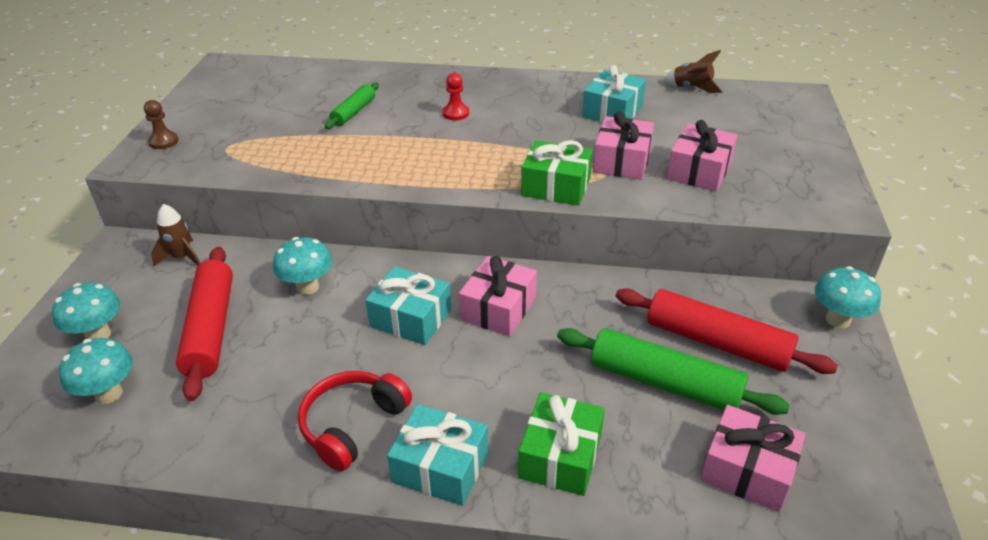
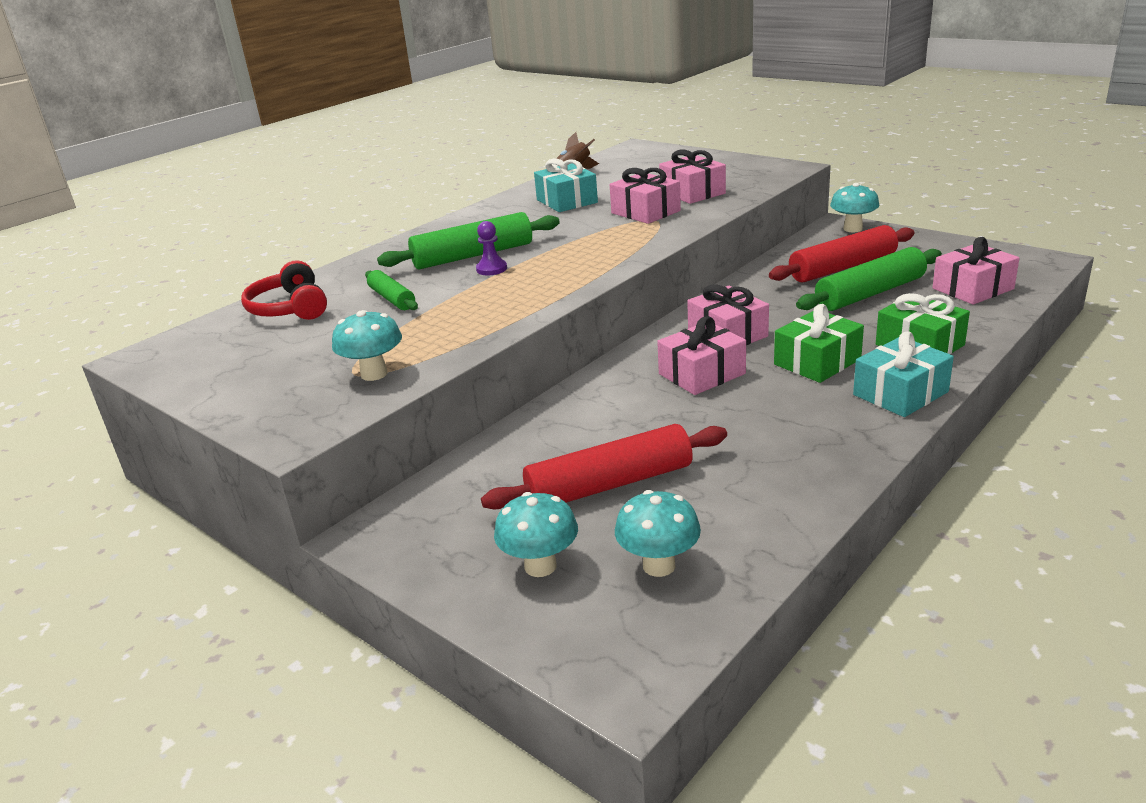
camera: 55 degrees left, 10 degrees down
brown pawn [144,100,179,149] -> none
brown rocket [151,204,200,266] -> none
red rolling pin [176,247,233,401] -> red rolling pin turned 45 degrees counterclockwise [481,424,727,509]
turquoise mushroom [273,237,332,295] -> turquoise mushroom moved to [332,310,402,381]
red headphones [298,371,412,472] -> red headphones moved to [241,260,327,320]
turquoise gift [365,266,451,345] -> pink gift [657,316,746,395]
red pawn [442,73,469,120] -> green rolling pin [377,212,560,270]
green gift [521,140,593,206] -> green gift moved to [774,304,864,383]
none -> purple pawn [476,221,507,275]

